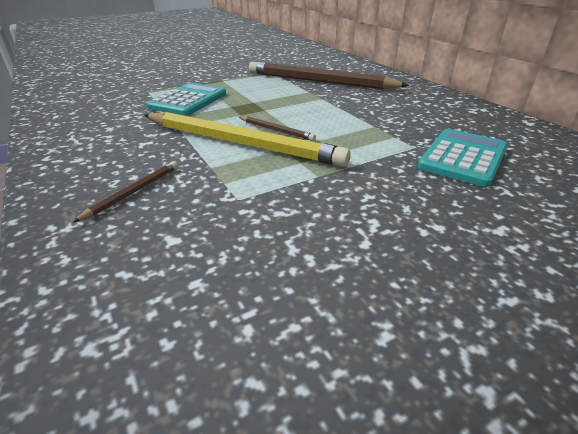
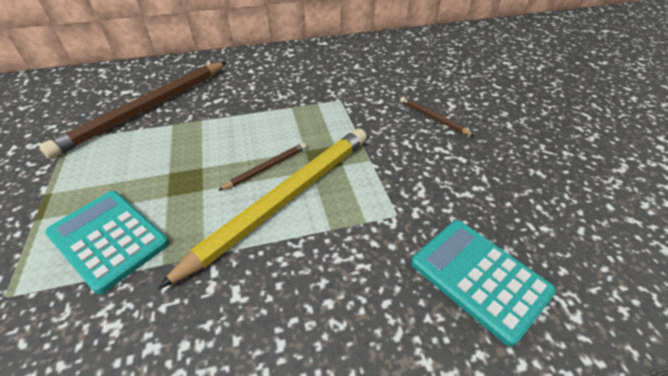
camera: 75 degrees left, 10 degrees up
brown pencil [73,161,178,222] -> brown pencil moved to [400,97,475,136]
turquoise calculator [418,129,508,187] -> turquoise calculator moved to [411,220,556,346]

